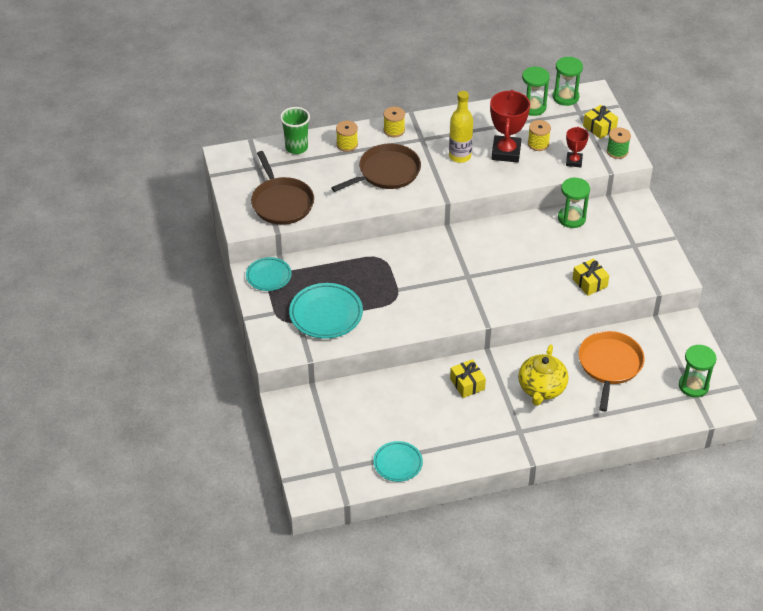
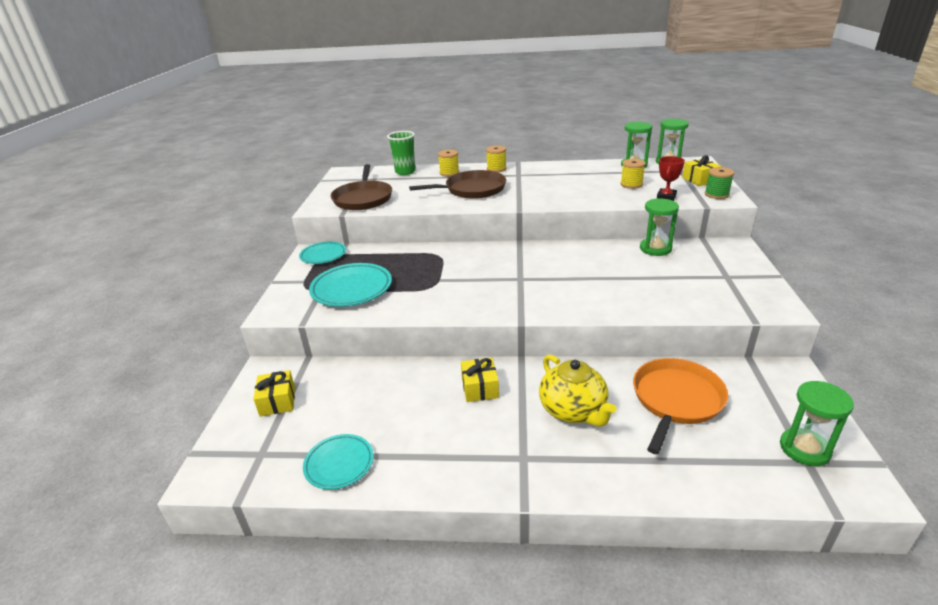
camera: 20 degrees right, 15 degrees down
yellow bottle [449,91,473,163] -> none
red trophy [490,90,530,163] -> none
yellow teapot [518,345,568,406] -> yellow teapot turned 60 degrees counterclockwise [539,354,616,427]
yellow gift [572,258,609,296] -> yellow gift moved to [253,370,295,416]

